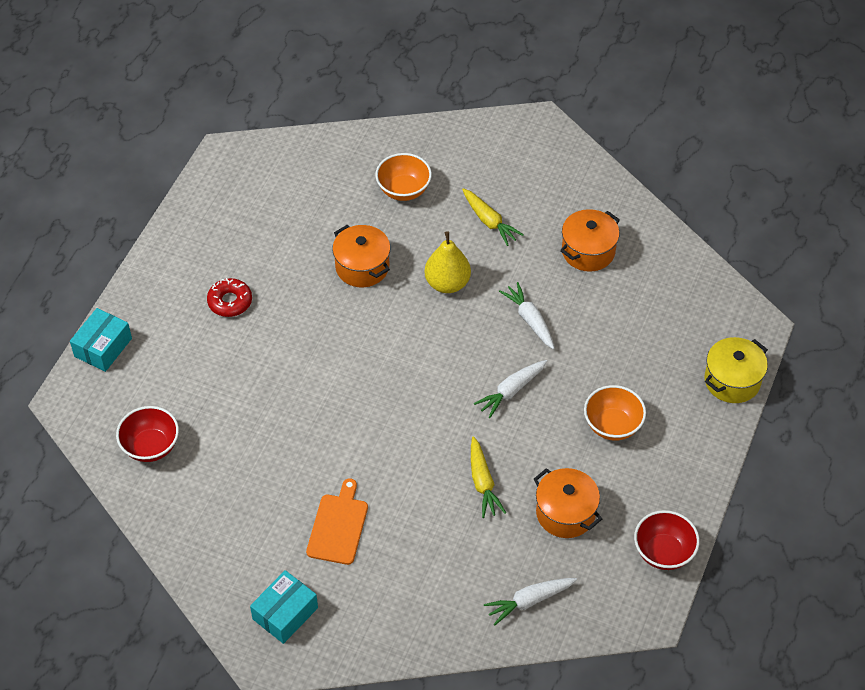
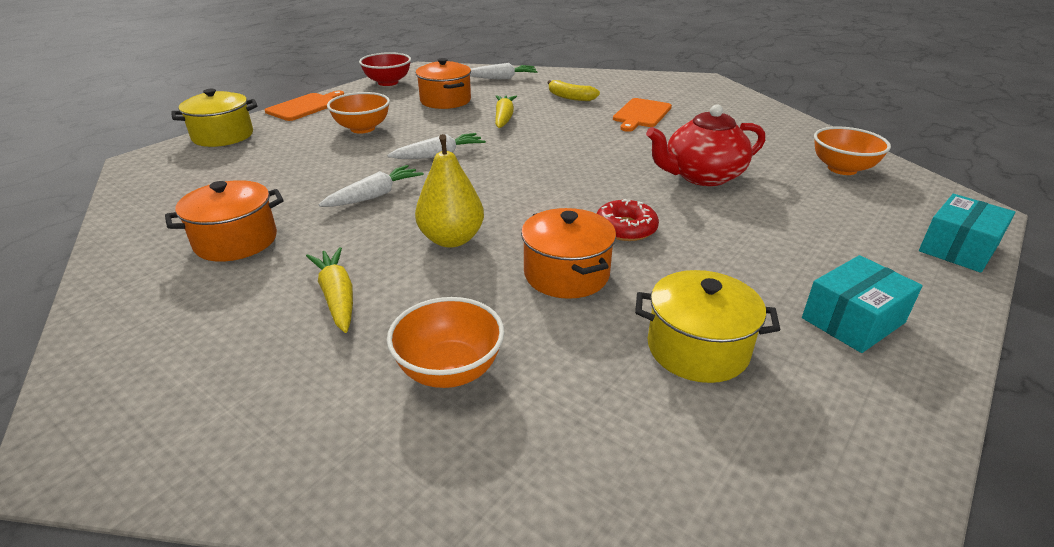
camera: 165 degrees left, 20 degrees down
red bowl [116,406,179,462] -> orange bowl [814,127,891,175]
red donut [207,278,252,317] -> red donut moved to [596,199,659,241]
turquoise box [250,570,318,644] -> turquoise box moved to [802,255,923,353]
white carrot [499,282,555,349] -> white carrot turned 120 degrees counterclockwise [318,165,424,207]
none -> orange cutting board [265,91,344,121]
none -> yellow banana [547,80,600,101]
none -> yellow pot [635,270,781,383]
none -> red teapot [646,104,765,186]

